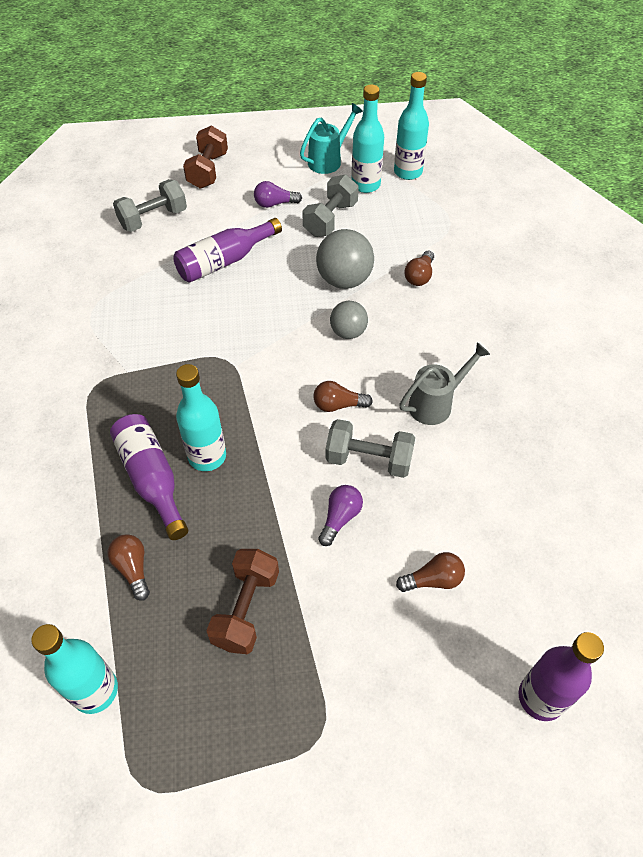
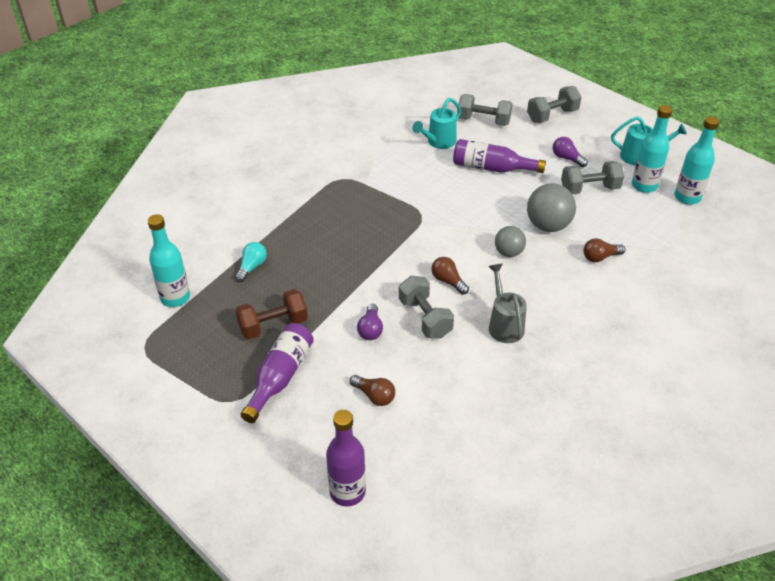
camera: 50 degrees right, 10 degrees down
brown light bulb [108,534,150,601] -> turquoise light bulb [235,242,267,282]
purple bottle [110,414,188,540] -> purple bottle moved to [241,323,314,423]
turquoise bottle [176,364,226,471] -> none
brown dumbbell [183,125,228,189] -> grey dumbbell [527,86,582,123]
purple light bulb [318,485,363,546] -> purple light bulb turned 105 degrees clockwise [357,304,383,340]
grey watering can [399,342,490,425] -> grey watering can turned 120 degrees counterclockwise [488,264,527,343]
none -> turquoise watering can [412,98,461,149]

